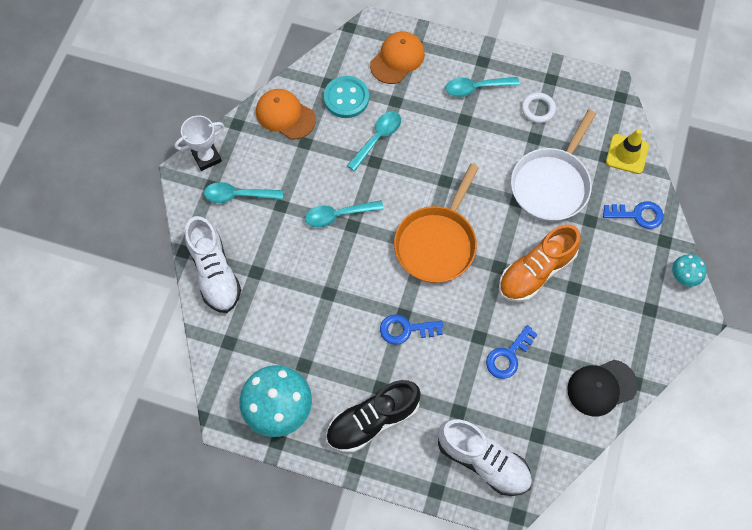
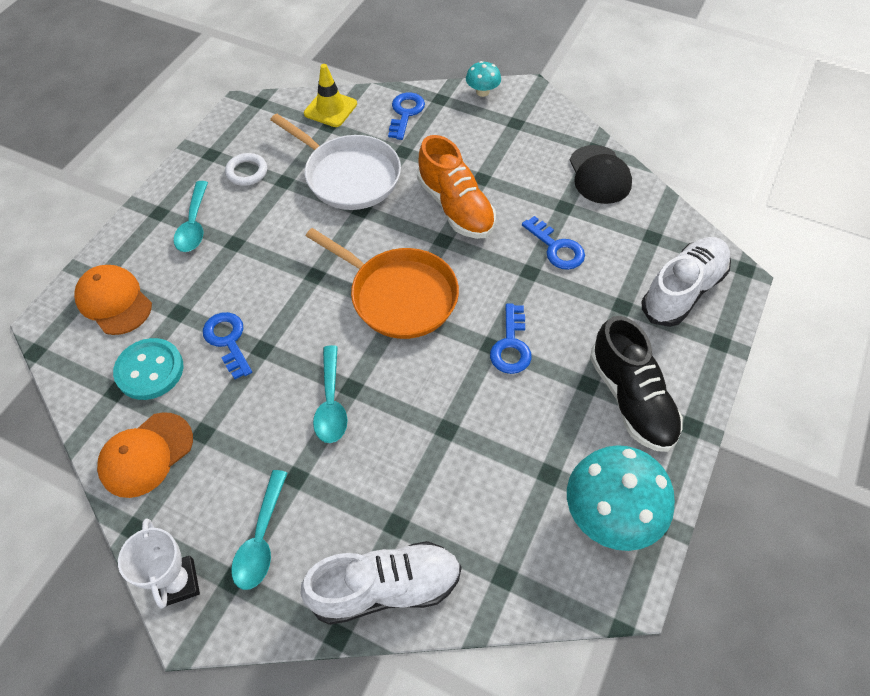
camera: 80 degrees left, 10 degrees down
turquoise spoon [347,111,401,171] -> blue key [203,312,252,379]

